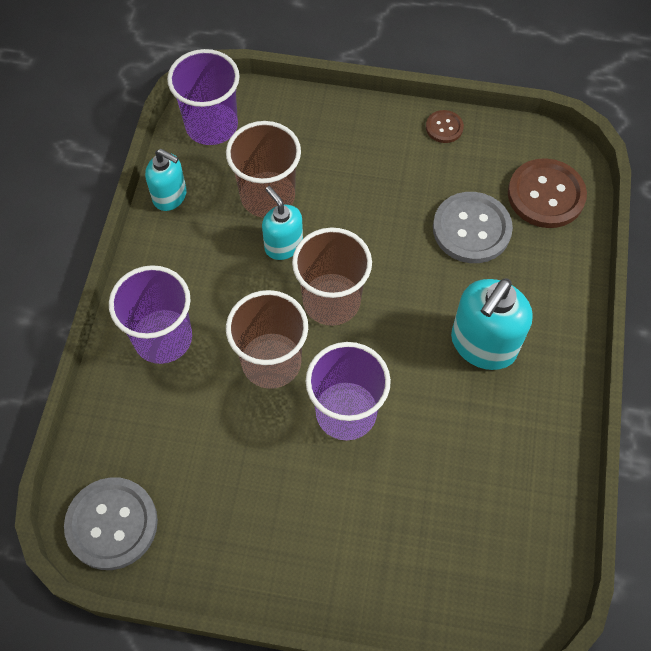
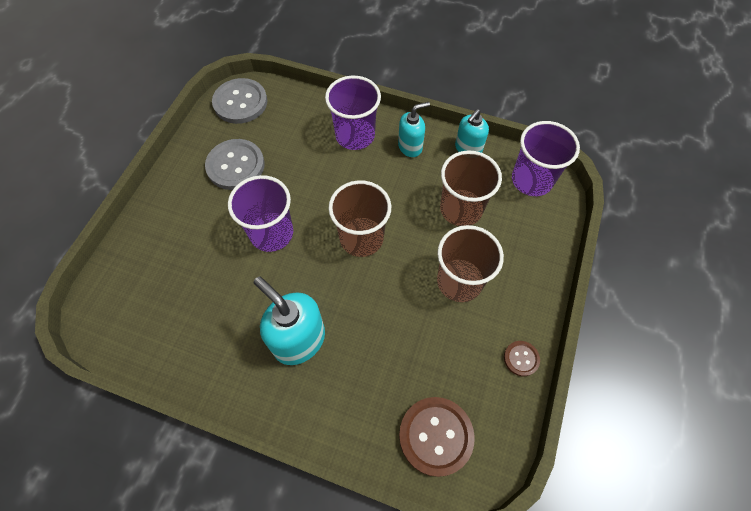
camera: 100 degrees right, 0 degrees up
brown cup [226,290,308,389] -> brown cup moved to [437,225,504,302]
turquoise soap dispenser [262,186,303,260] -> turquoise soap dispenser moved to [398,102,430,157]
grey button [433,192,513,263] -> grey button moved to [205,139,265,190]

